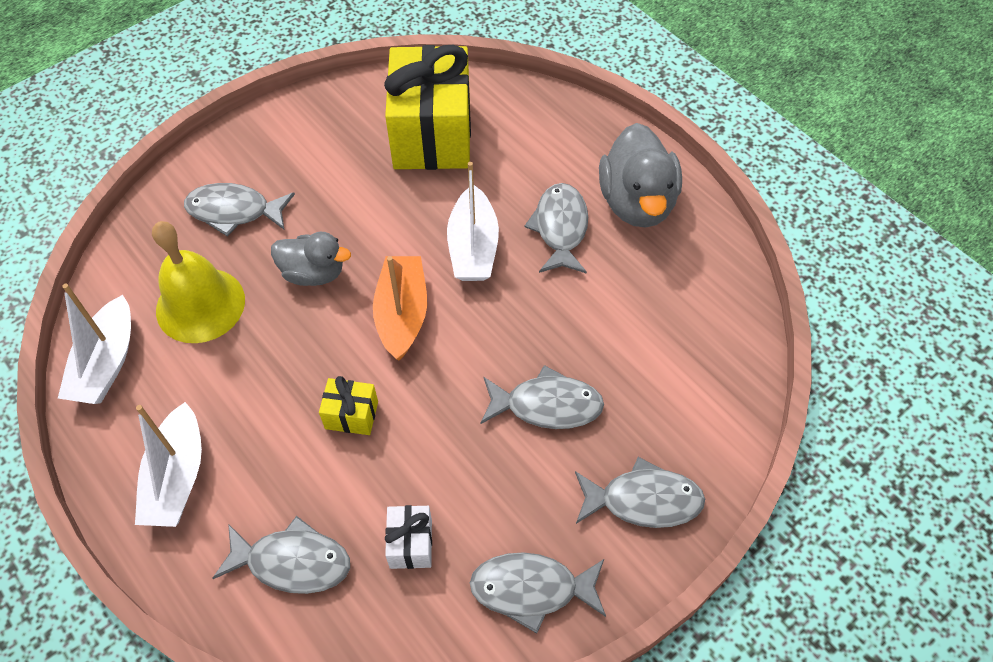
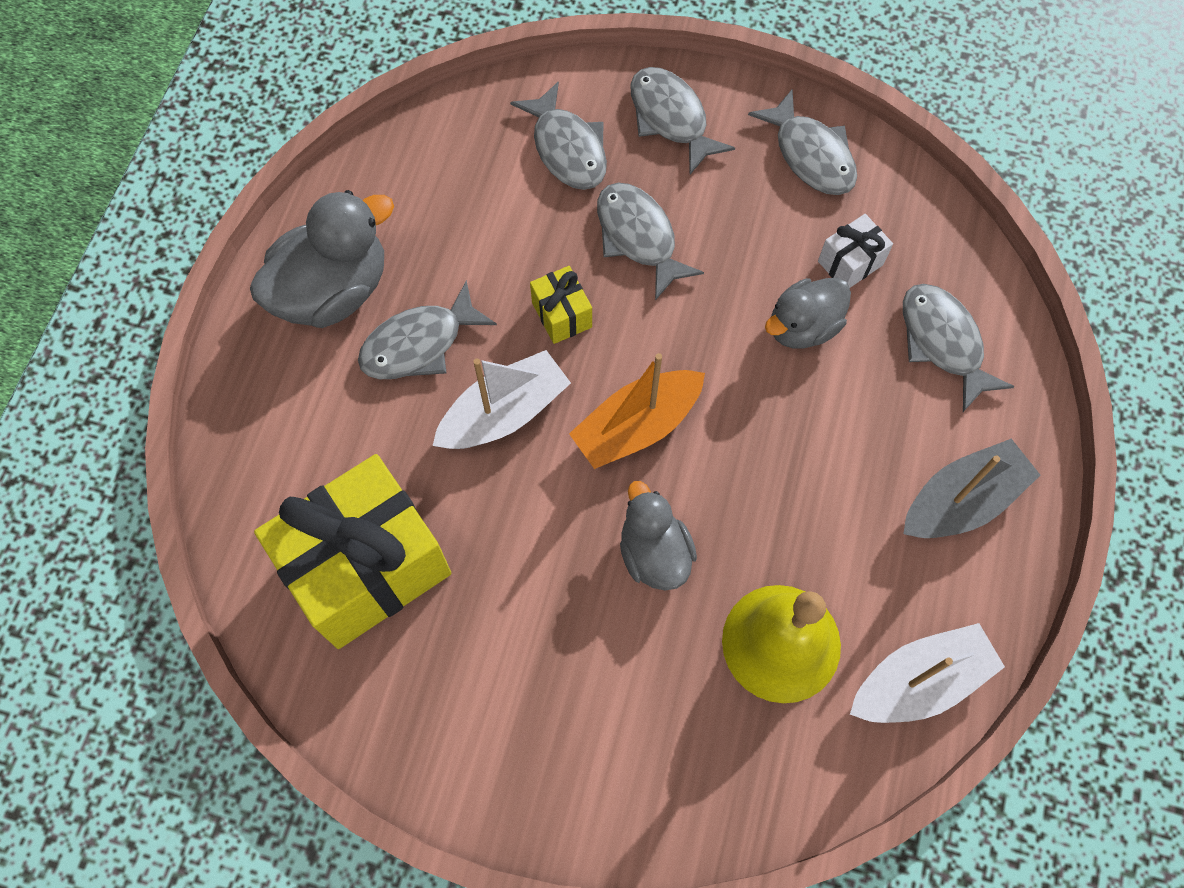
camera: 125 degrees left, 10 degrees up
white boat [135,402,202,527] -> grey boat [903,439,1040,538]
grey fish [184,183,295,237] -> grey fish moved to [510,81,607,190]
yellow gift [319,376,378,435] -> yellow gift moved to [530,266,592,344]
none -> grey duck [765,278,851,349]

